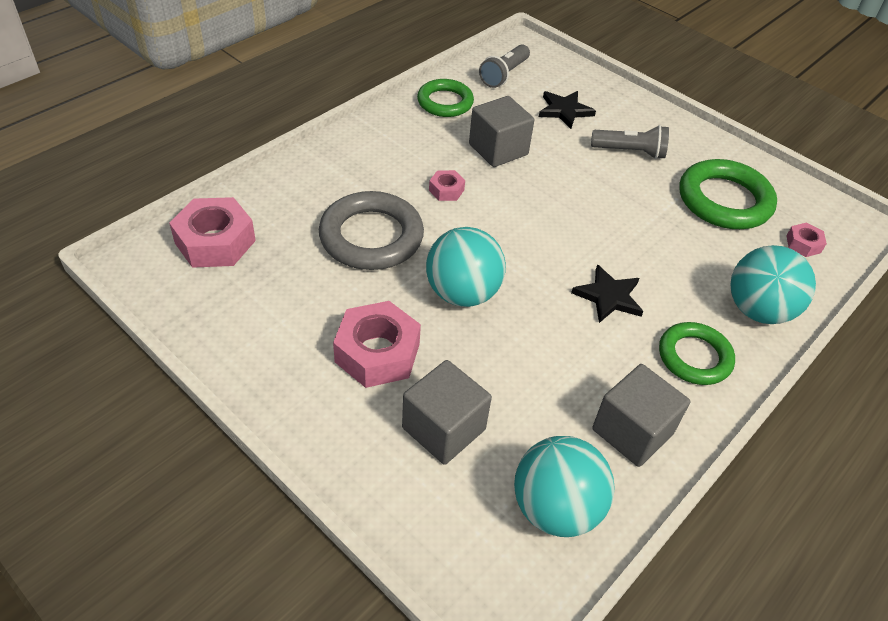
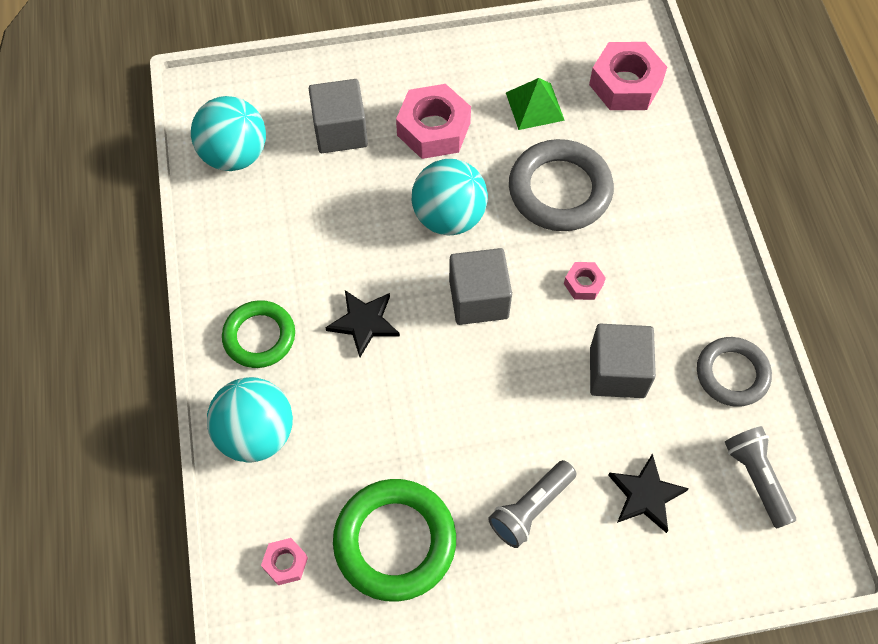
camera: 130 degrees right, 15 degrees up
green ring [417,79,474,117] -> grey ring [697,337,772,407]
grey cube [592,364,690,467] -> grey cube moved to [449,248,512,325]
none -> green pyramid [506,78,565,130]

